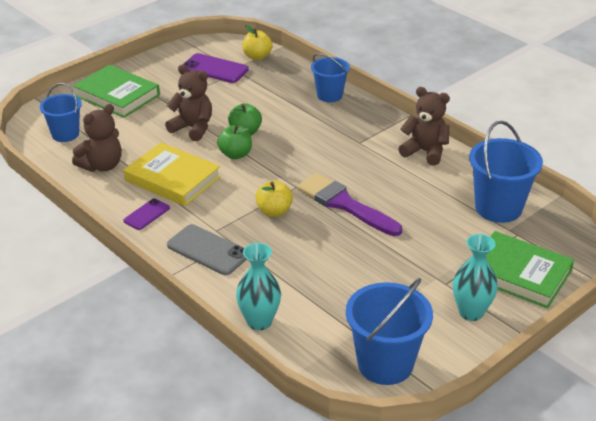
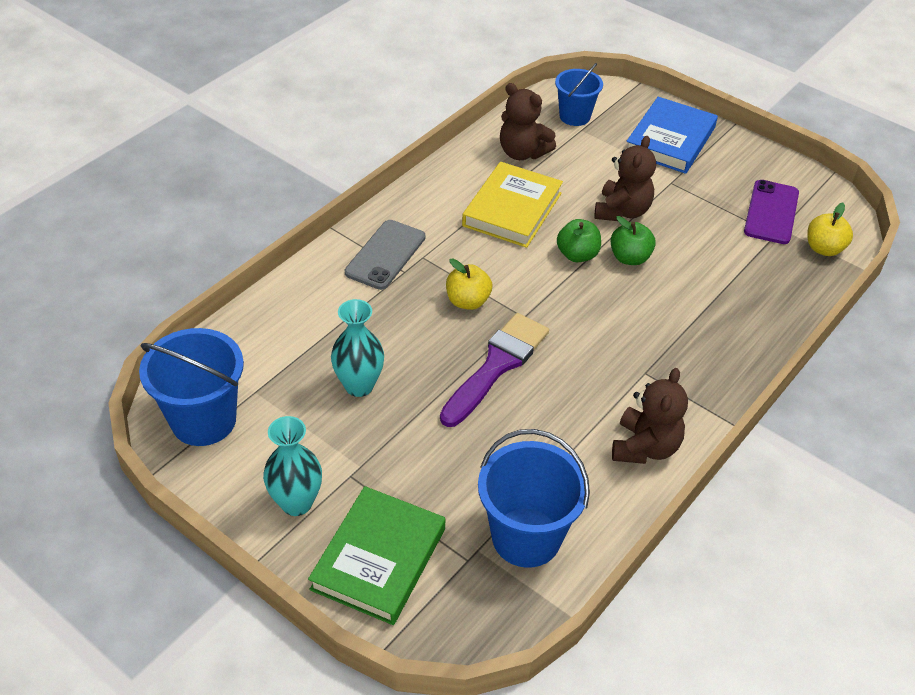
camera: 80 degrees right, 10 degrees up
green book [73,65,160,118] -> blue book [627,97,718,174]
purple phone [123,198,170,230] -> none
turquoise vase [236,243,281,330] -> turquoise vase moved to [331,299,384,397]
blue bucket [311,53,350,102] -> none

